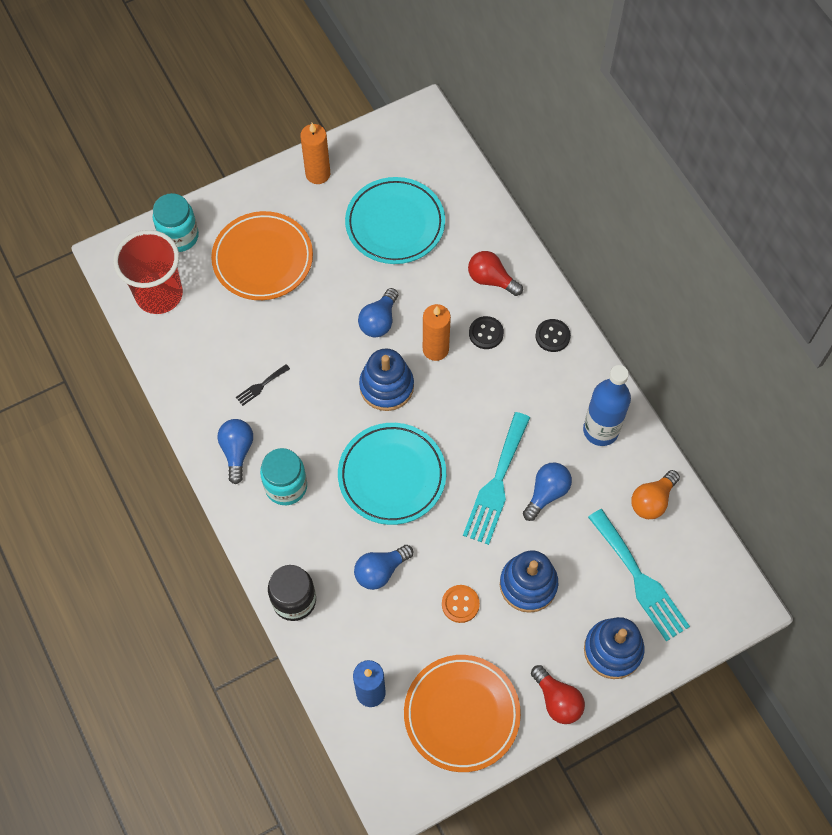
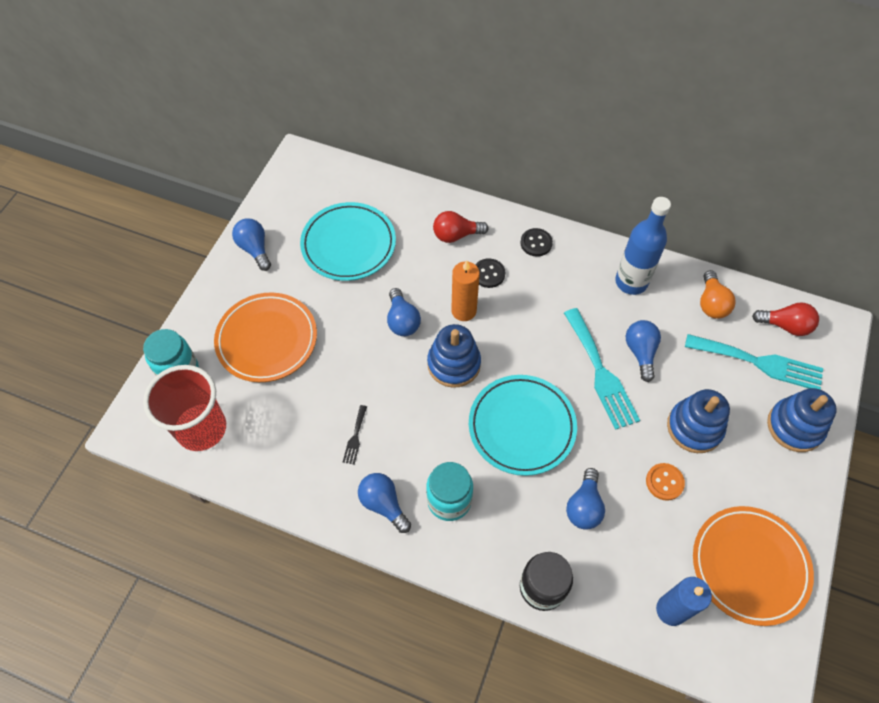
camera: 40 degrees left, 5 degrees down
orange candle [300,123,330,184] -> blue light bulb [232,218,271,271]
red light bulb [531,665,585,724] -> red light bulb moved to [752,302,819,336]

